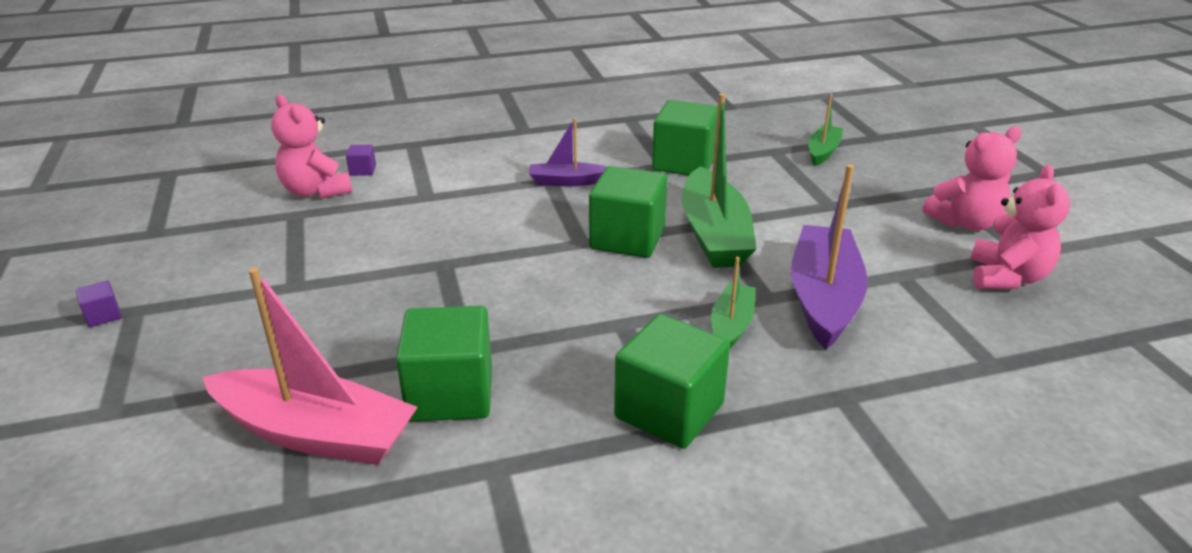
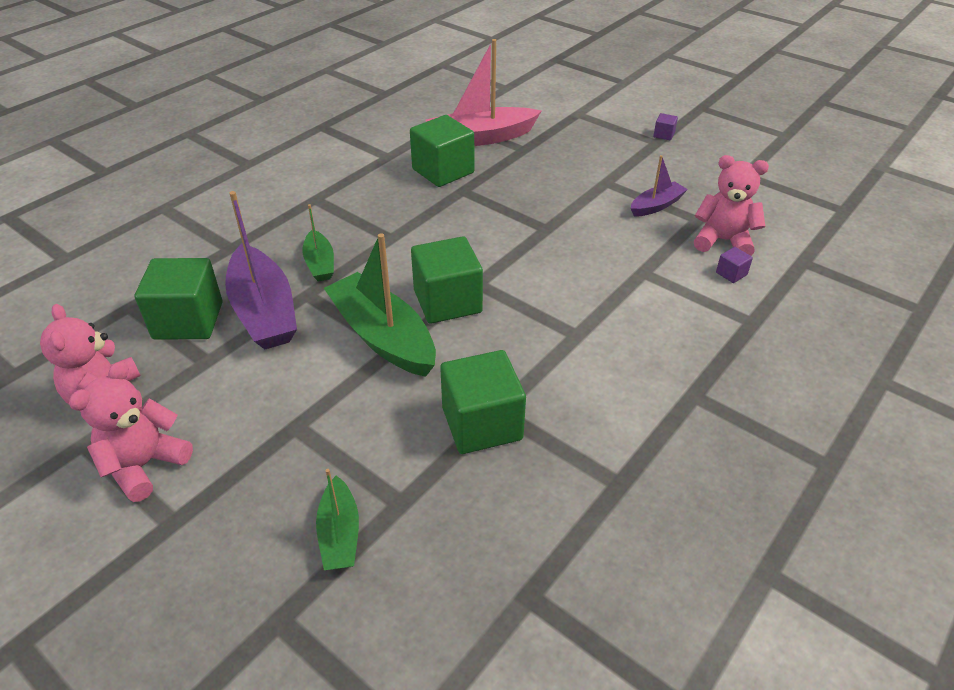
camera: 145 degrees right, 10 degrees up
purple boat [529,118,606,186] -> purple boat moved to [631,155,688,217]
green cube [614,314,730,449] -> green cube moved to [135,258,223,340]

